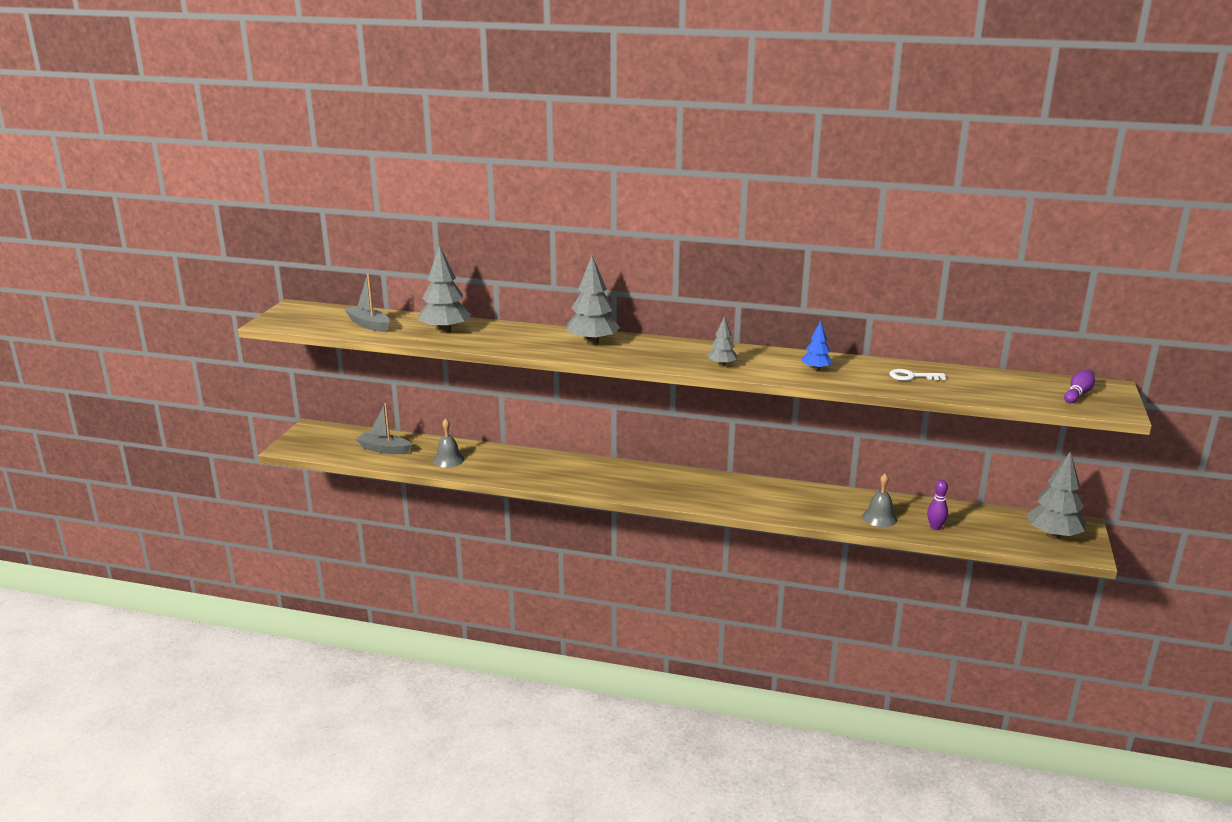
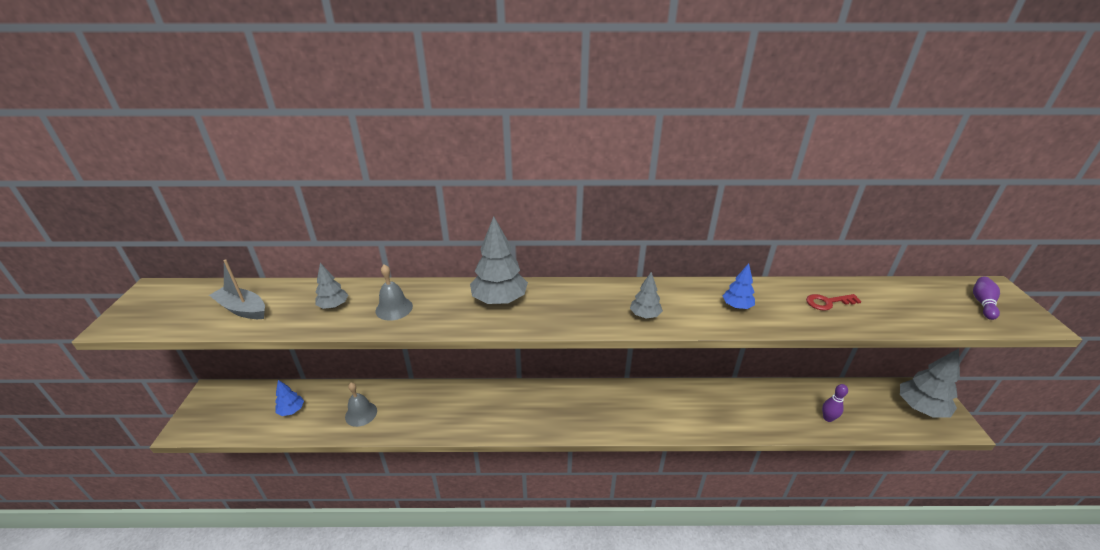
camera: 15 degrees left, 10 degrees up
grey boat [356,403,412,454] -> blue tree [275,380,304,416]
grey tree [418,246,471,333] -> grey tree [315,263,348,309], size x0.54
grey bell [862,473,897,527] -> grey bell moved to [375,264,413,321]
white key [889,369,946,381] -> red key [806,294,862,311]

